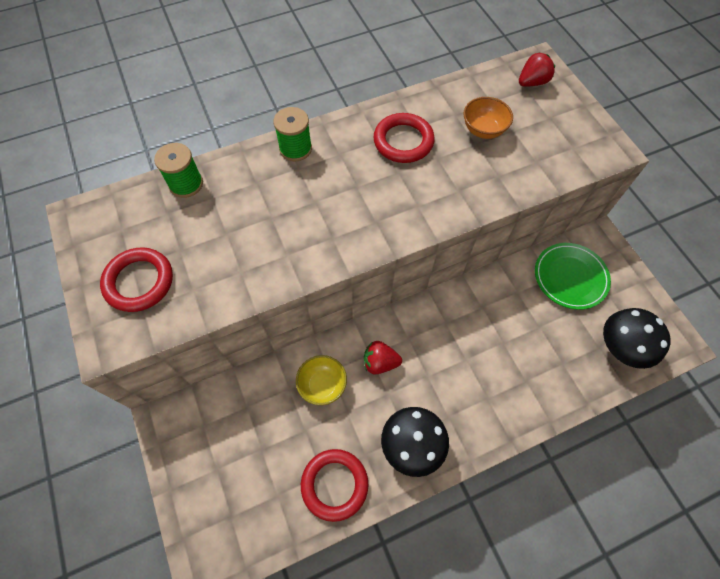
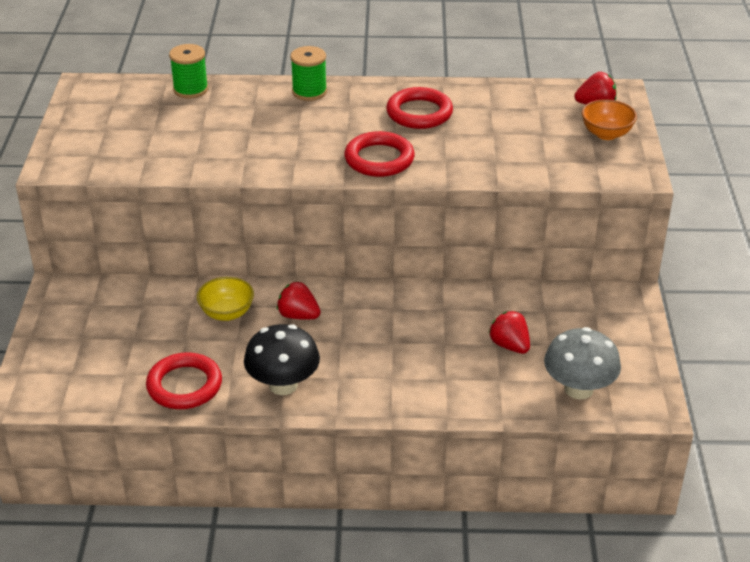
camera: 25 degrees right, 25 degrees down
red ring [100,247,173,312] -> red ring moved to [344,131,415,177]
orange bowl [464,97,513,139] -> orange bowl moved to [582,99,637,140]
green plate [535,243,611,310] -> none
black mushroom [603,308,671,369] -> grey mushroom [544,327,621,399]
none -> red strawberry [489,311,530,354]

